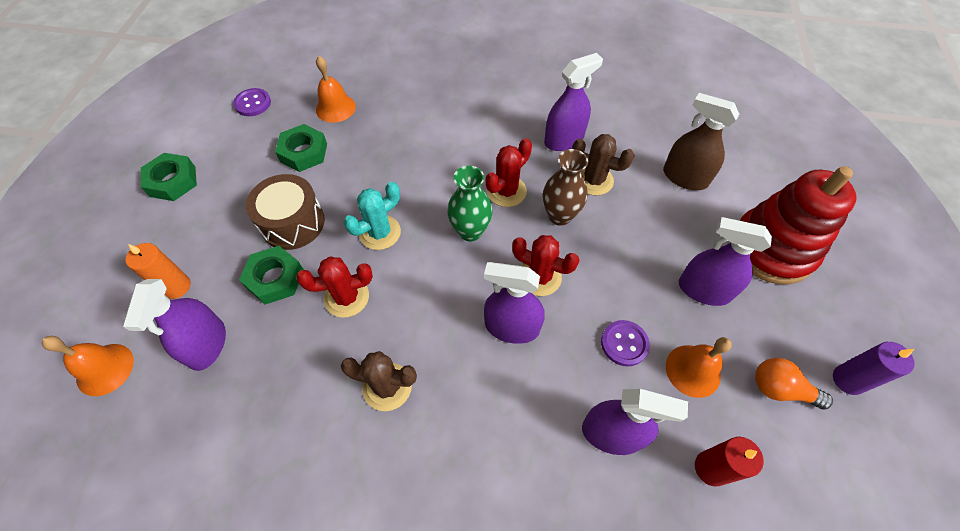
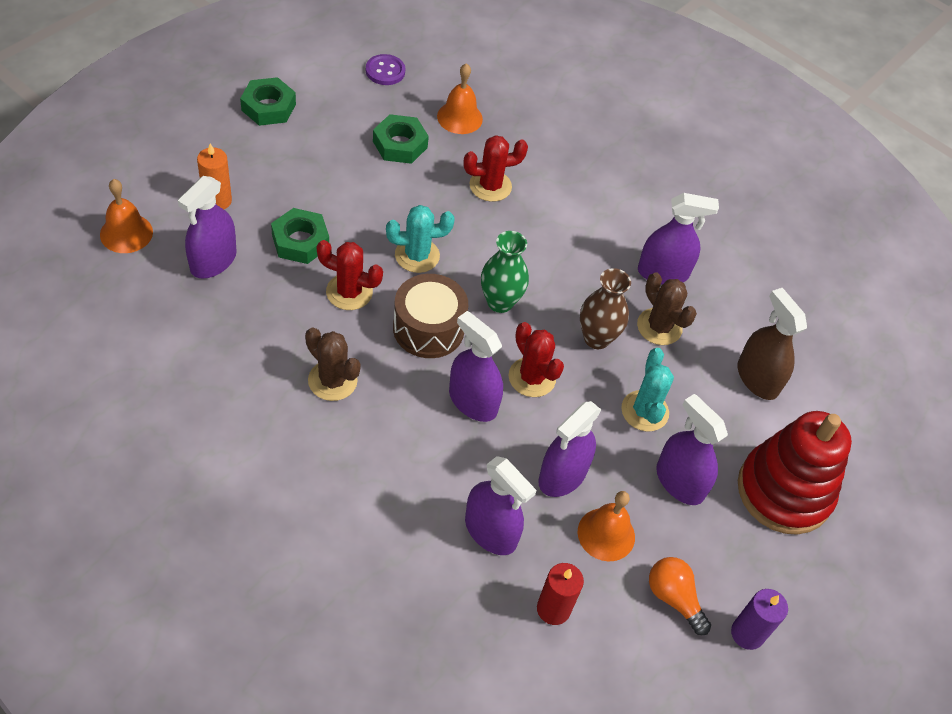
camera: 25 degrees right, 5 degrees down
brown drum [246,174,325,250] -> brown drum moved to [393,274,468,358]
red cactus [485,138,532,207] -> red cactus moved to [464,135,528,202]
purple button [601,320,650,366] -> purple spray bottle [538,401,601,497]
none -> turquoise cactus [621,348,674,432]

